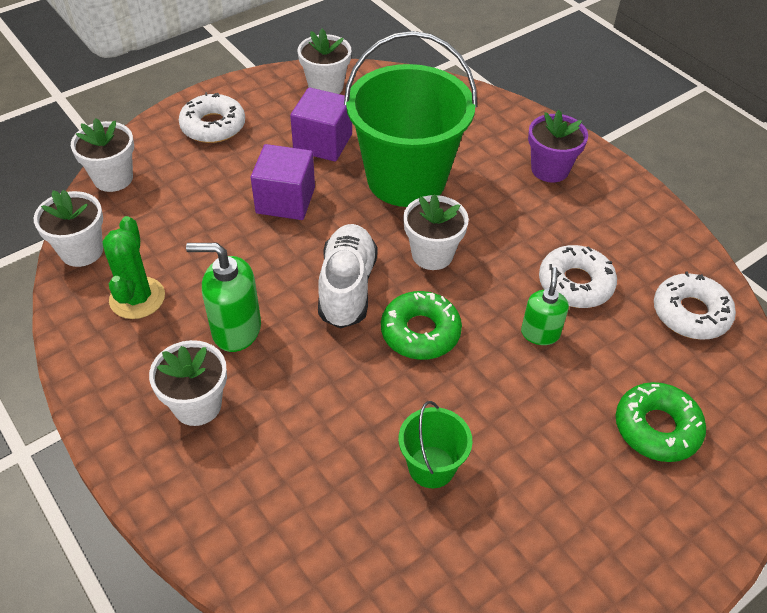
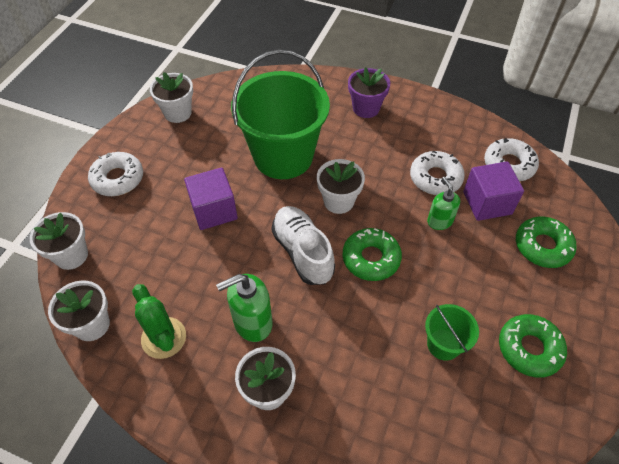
camera: 30 degrees left, 5 degrees up
purple cube [290,88,352,161] -> purple cube moved to [463,162,524,221]
none -> green donut [499,314,567,378]

